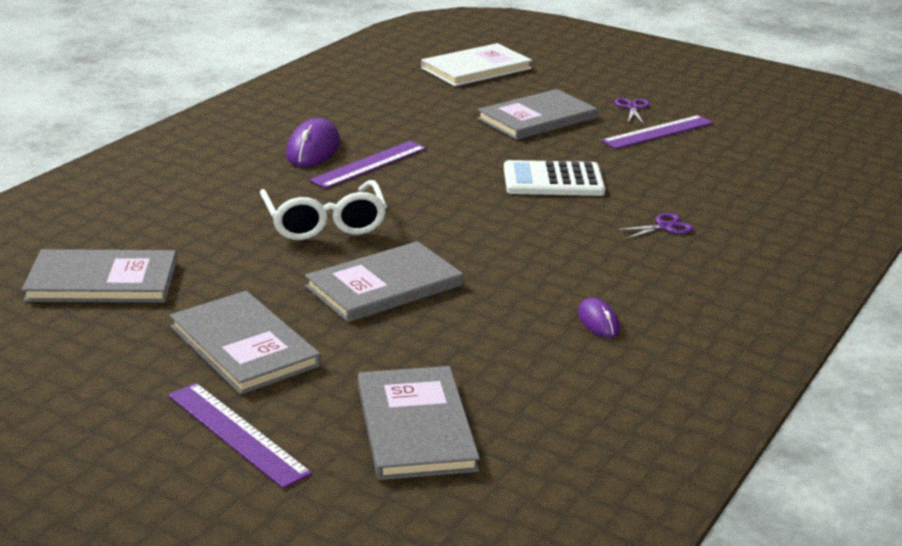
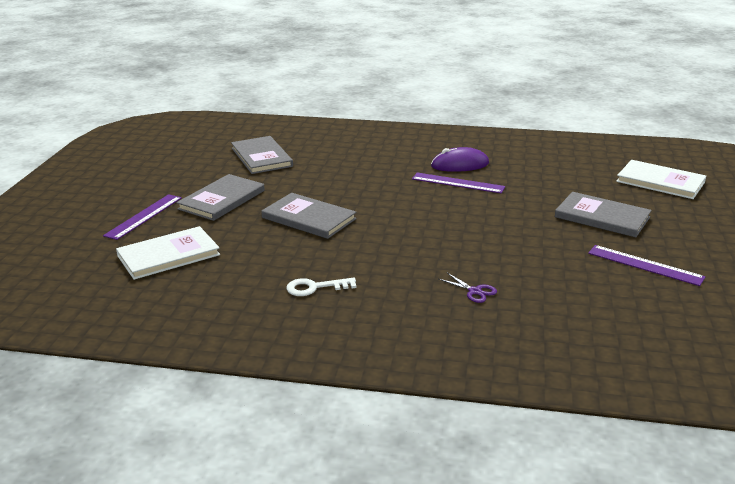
camera: 70 degrees right, 0 degrees up
white glasses [260,180,387,240] -> none
grey book [358,366,480,480] -> white book [116,226,220,280]
white calculator [504,160,605,196] -> none
purple mouse [578,297,620,338] -> white key [286,278,357,296]
purple scissors [614,98,650,125] -> none

